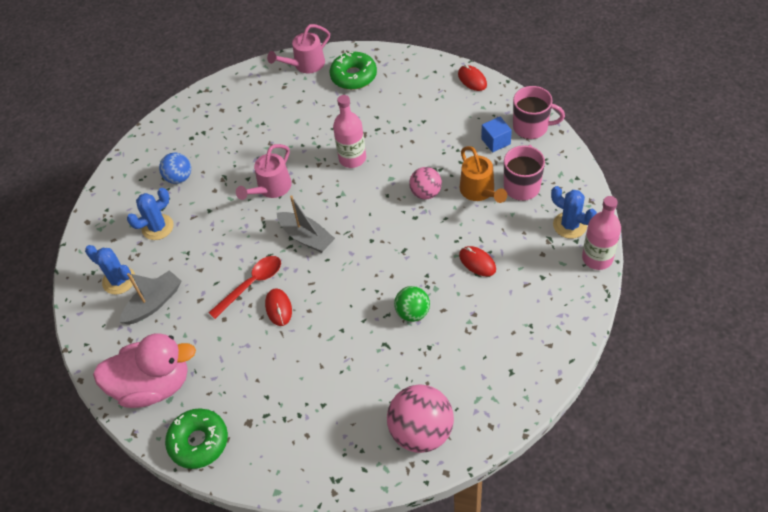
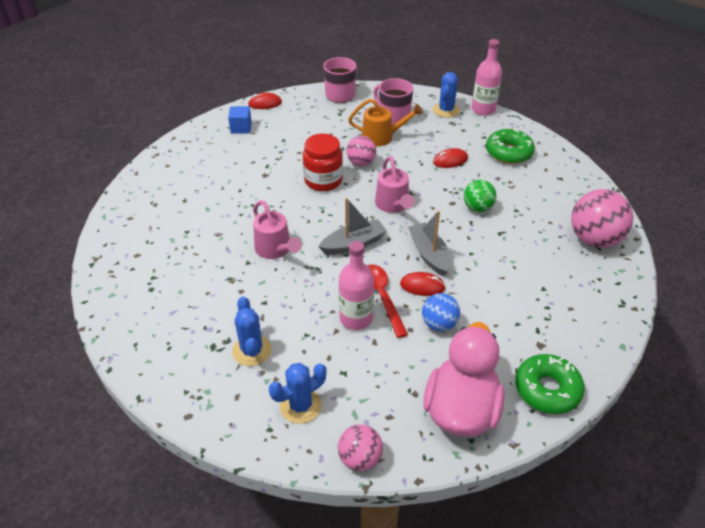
camera: 70 degrees left, 10 degrees down
grey boat [119,270,181,325] -> grey boat moved to [408,211,451,276]
blue ball [159,153,191,184] -> blue ball moved to [422,293,460,332]
pink watering can [267,24,330,73] -> pink watering can moved to [375,156,414,213]
green donut [329,52,377,90] -> green donut moved to [486,129,535,164]
pink bottle [333,95,366,168] -> pink bottle moved to [339,241,374,330]
blue cube [481,117,512,152] -> blue cube moved to [228,106,252,134]
blue cactus [551,186,597,239] -> blue cactus turned 45 degrees counterclockwise [433,72,460,118]
none -> red jar [303,133,343,191]
none -> pink ball [338,424,383,471]

